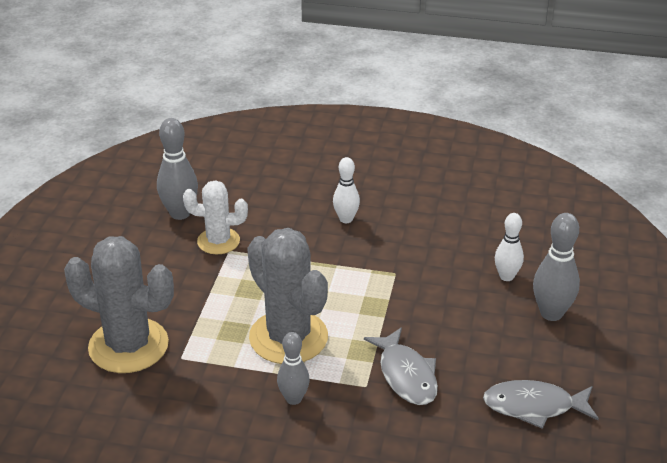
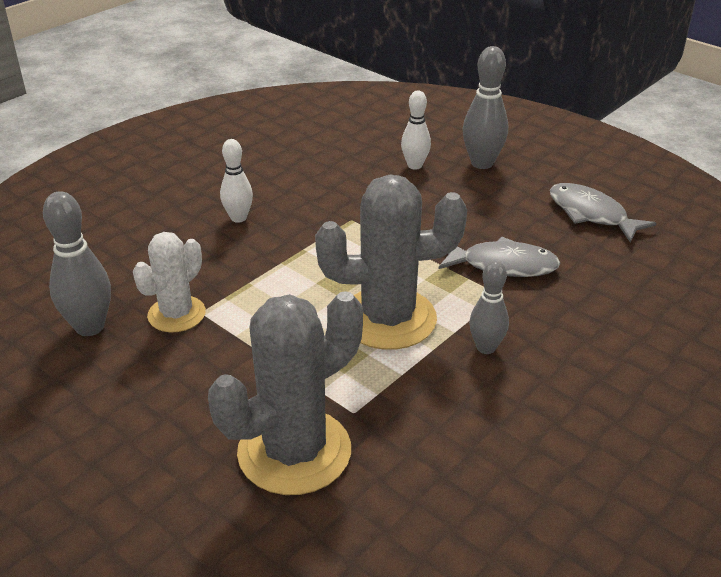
camera: 60 degrees left, 0 degrees up
grey fish [483,380,599,429] -> grey fish turned 105 degrees clockwise [550,183,657,242]

